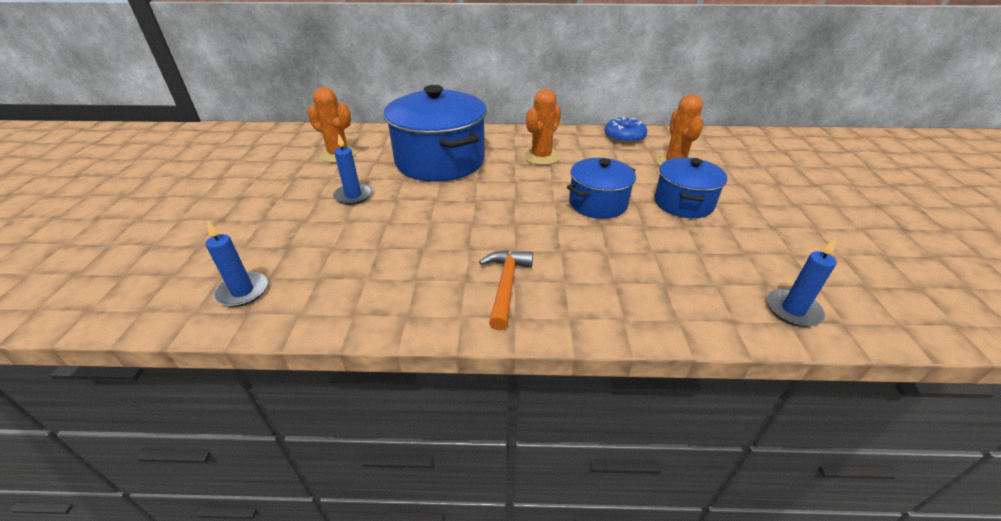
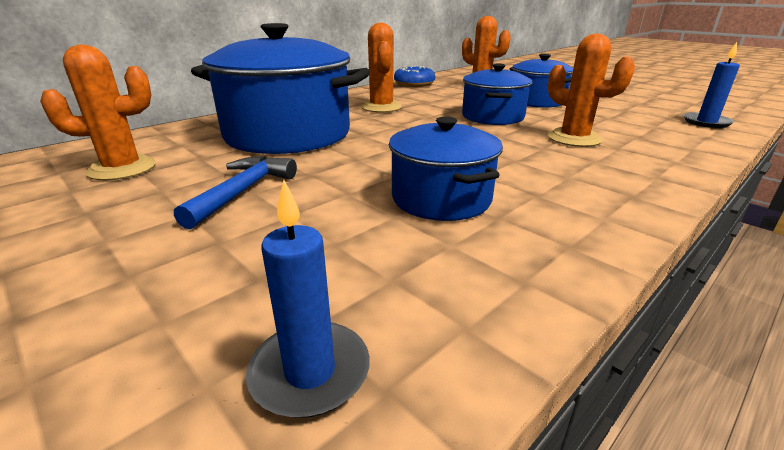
camera: 45 degrees left, 10 degrees down
blue candle [333,133,372,205] -> blue hammer [174,156,297,229]
orange hammer [479,250,533,330] -> none
none -> blue pot [389,117,503,221]
none -> orange cactus [548,33,635,147]

